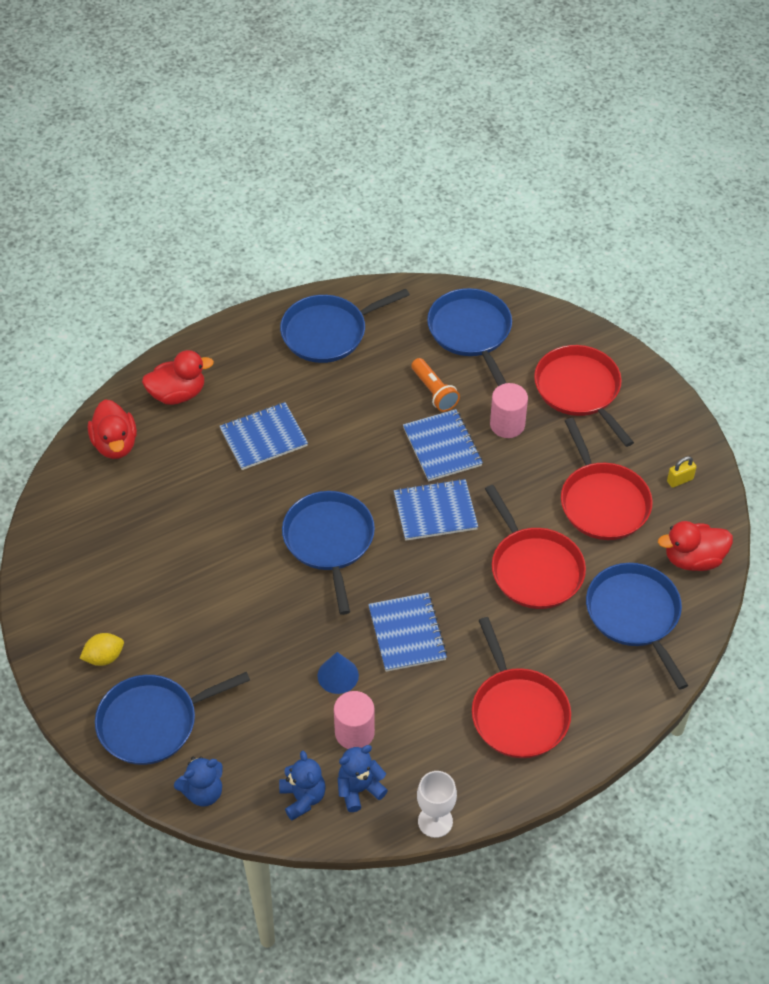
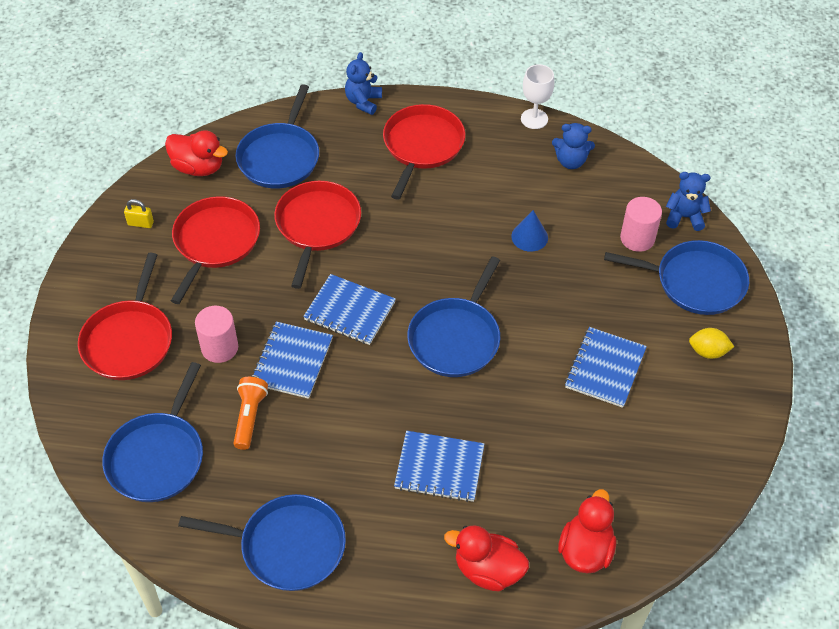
camera: 145 degrees left, 0 degrees up
blue teddy bear [279,751,326,820] -> blue teddy bear moved to [345,52,382,115]
pink cylinder [334,691,375,749] -> pink cylinder moved to [620,197,662,252]
blue notebook [368,593,447,672] -> blue notebook moved to [565,327,647,408]

